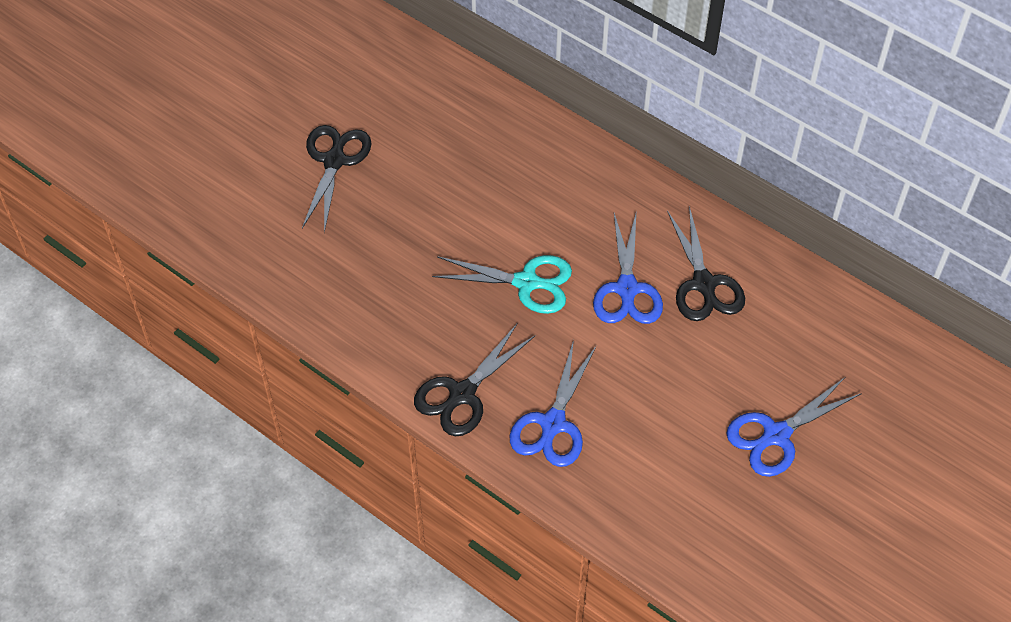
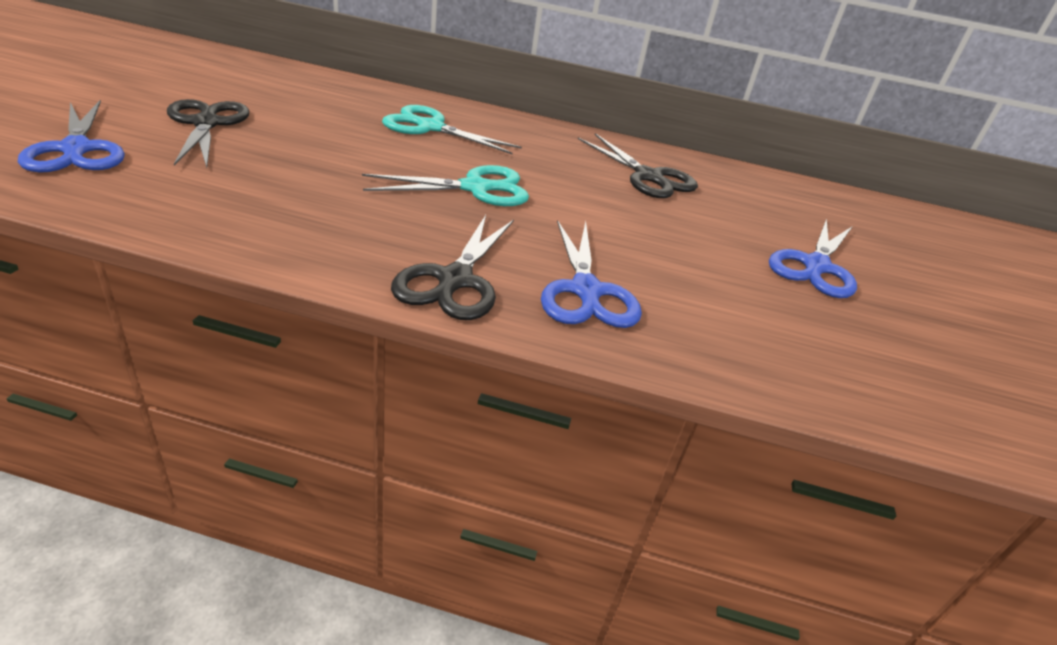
camera: 30 degrees left, 20 degrees down
blue scissors [593,213,663,324] -> blue scissors moved to [18,100,125,173]
none -> turquoise scissors [382,105,522,154]

